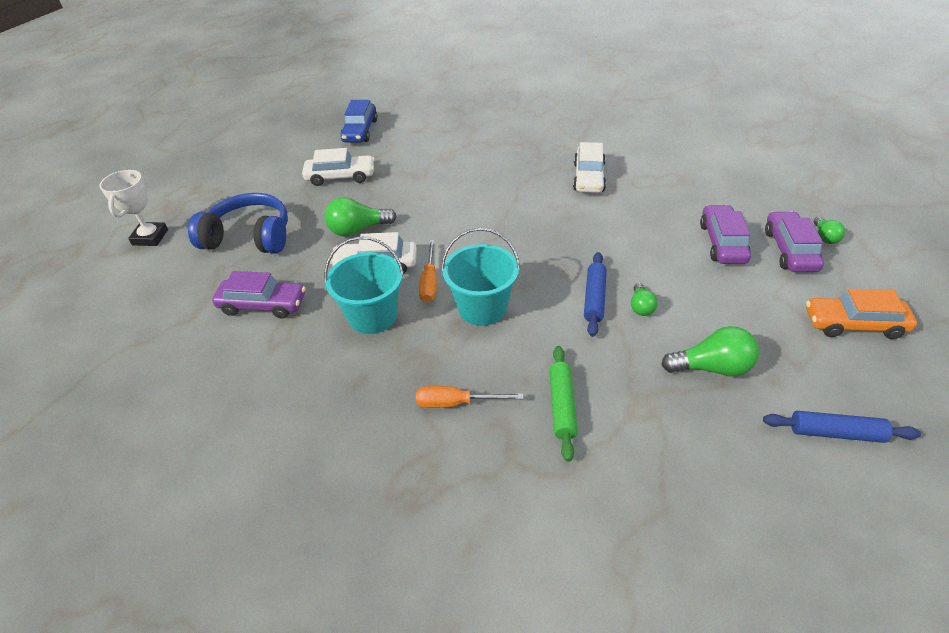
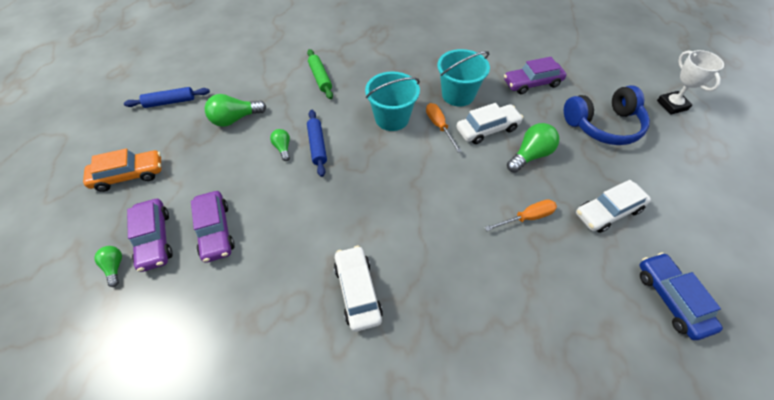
camera: 155 degrees right, 10 degrees up
orange screwdriver [416,386,524,408] -> orange screwdriver moved to [485,199,557,231]

